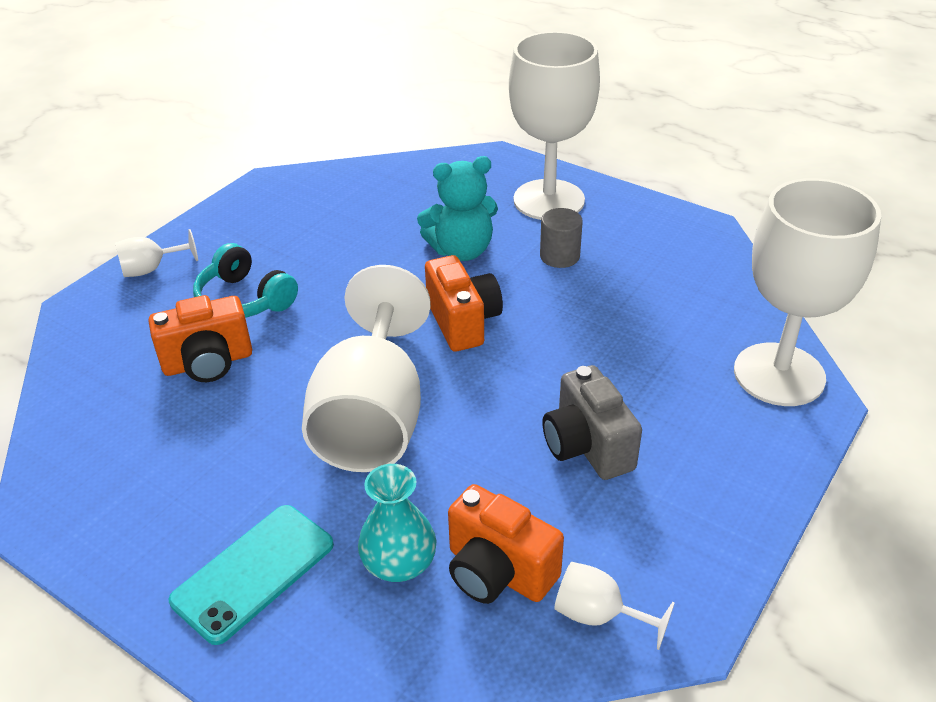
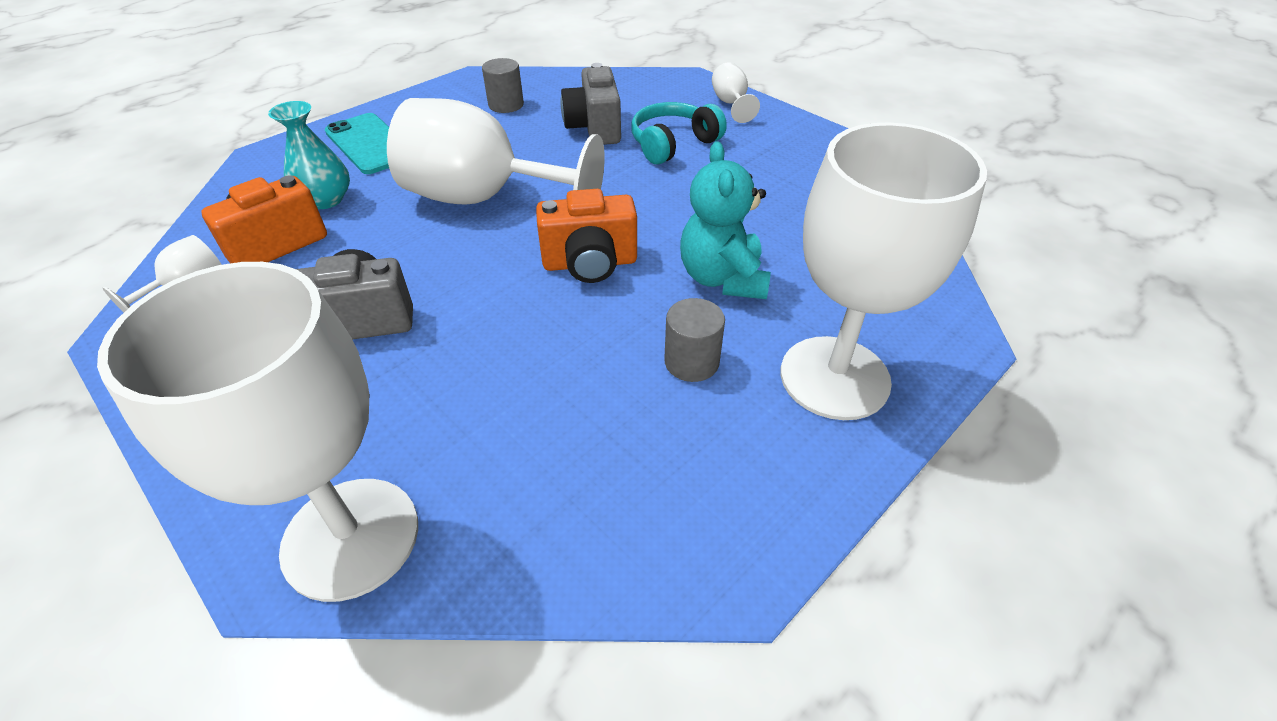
camera: 100 degrees right, 5 degrees up
orange camera [149,295,252,382] -> grey camera [561,63,621,145]
none -> grey cylinder [482,58,524,113]

